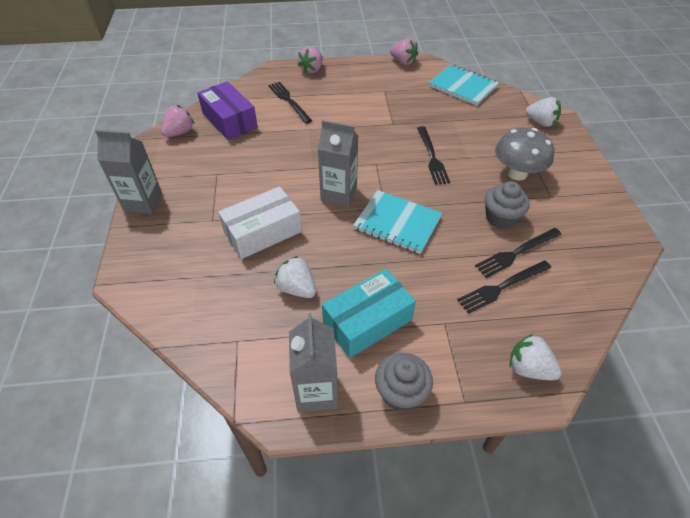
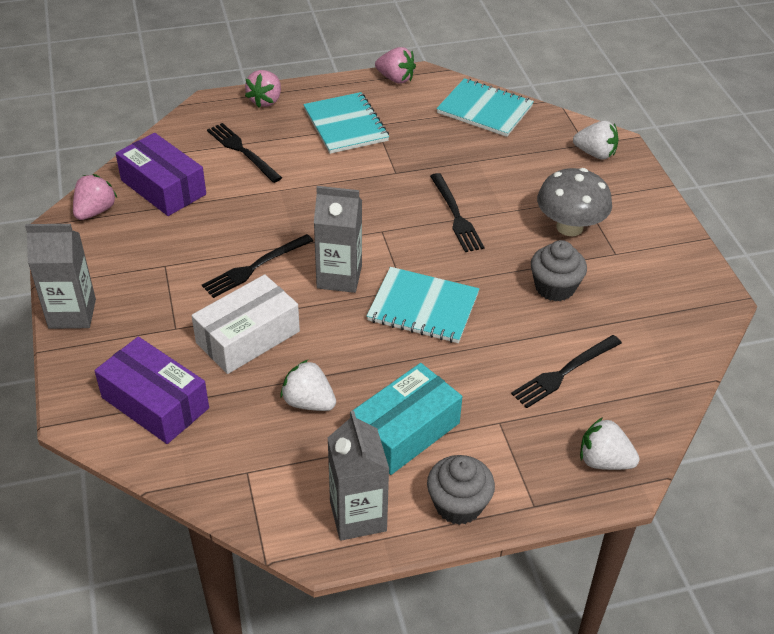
camera: 10 degrees left, 5 degrees down
black fork [475,228,562,278] -> black fork moved to [202,234,313,298]
none -> purple box [95,337,209,444]
none -> turquoise notebook [303,92,389,154]

